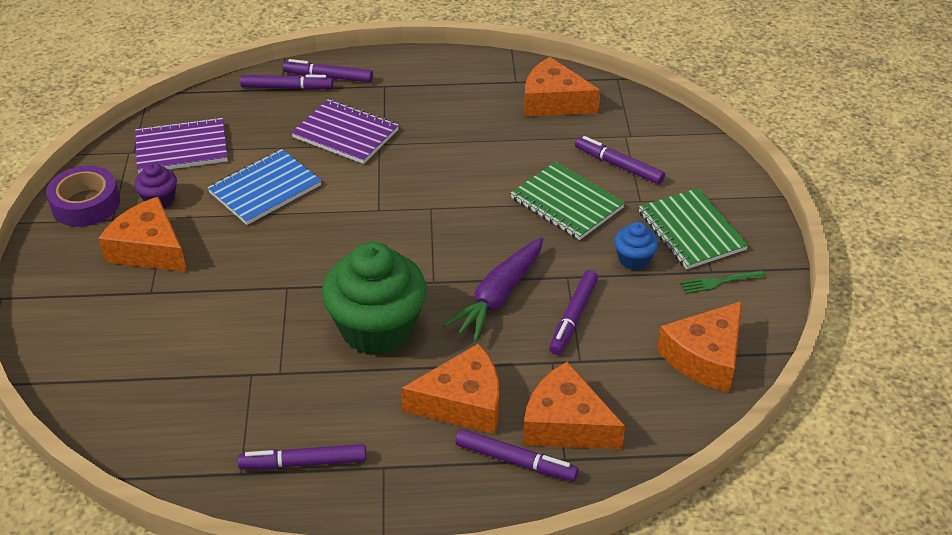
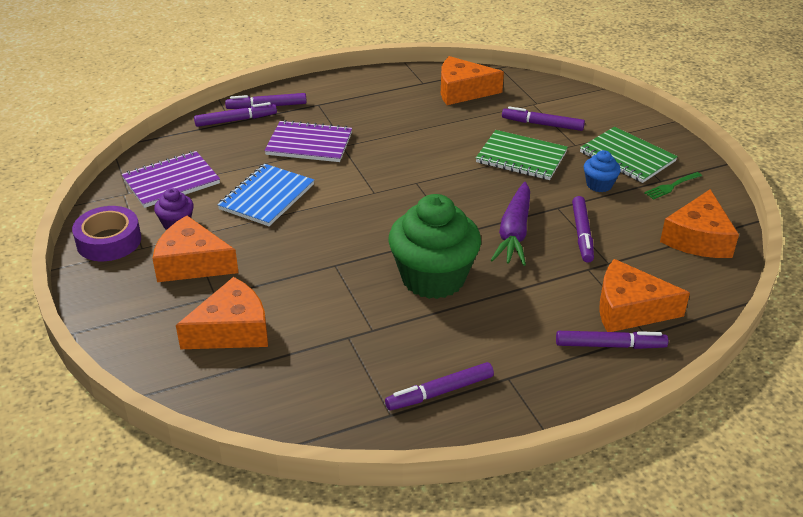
camera: 20 degrees left, 5 degrees down
orange cheese [401,343,499,434] -> orange cheese moved to [176,277,268,349]

